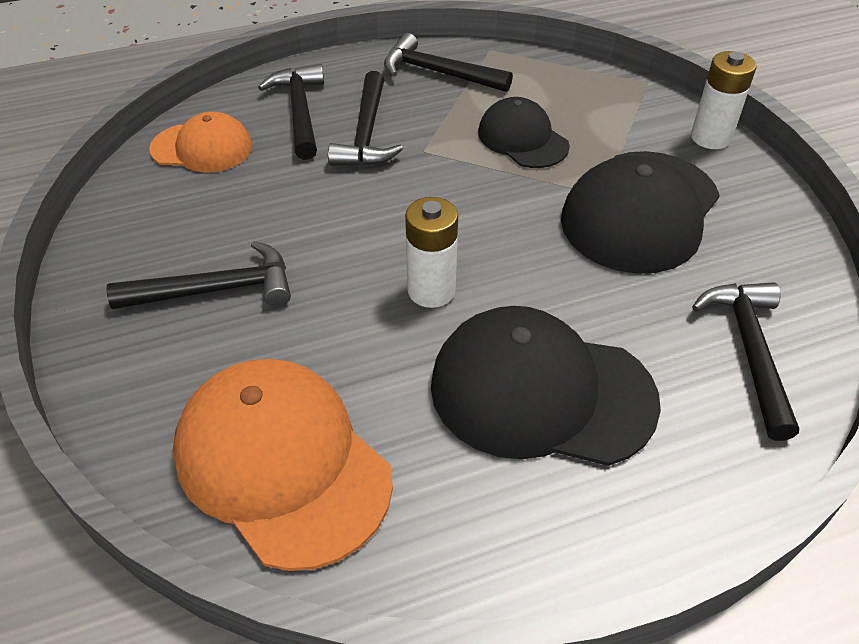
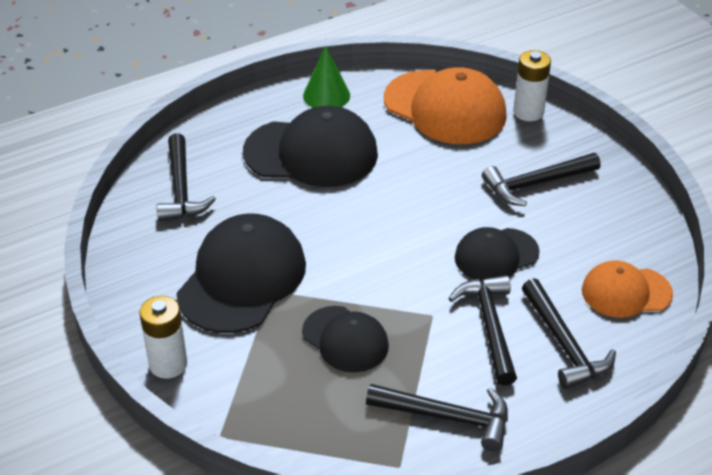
camera: 170 degrees right, 5 degrees down
white battery [405,197,458,308] -> white battery moved to [513,50,551,121]
none -> green cone [303,45,350,108]
none -> black cap [455,227,540,281]

